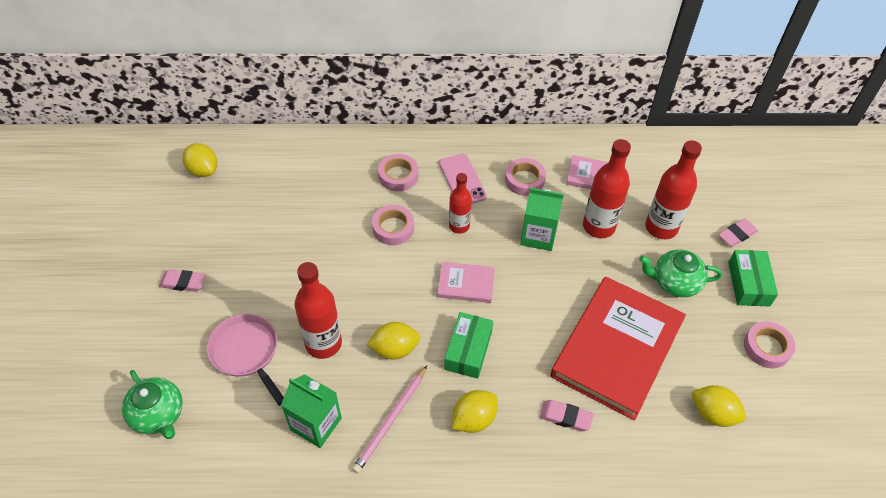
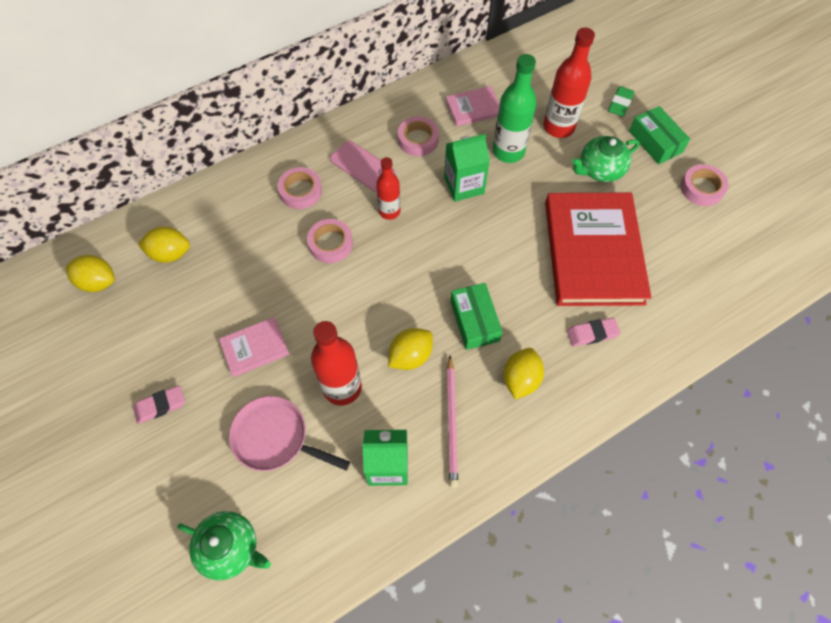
camera: 30 degrees left, 10 degrees up
pink book [437,262,495,303] -> pink book moved to [219,317,290,377]
red bottle [583,139,631,238] -> green bottle [493,54,537,163]
yellow lemon [691,385,746,427] -> yellow lemon moved to [138,227,190,263]
pink eraser [718,218,758,247] -> green eraser [608,86,635,116]

